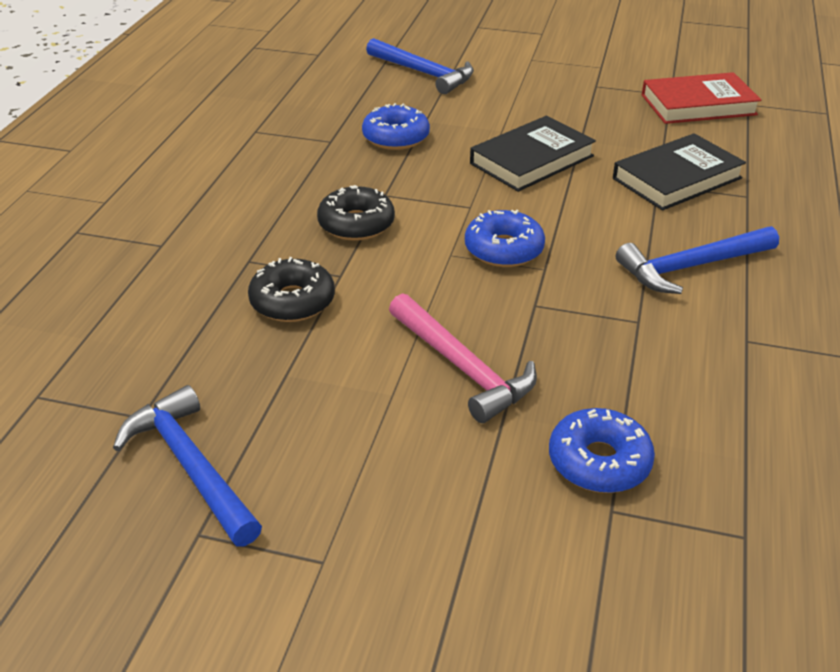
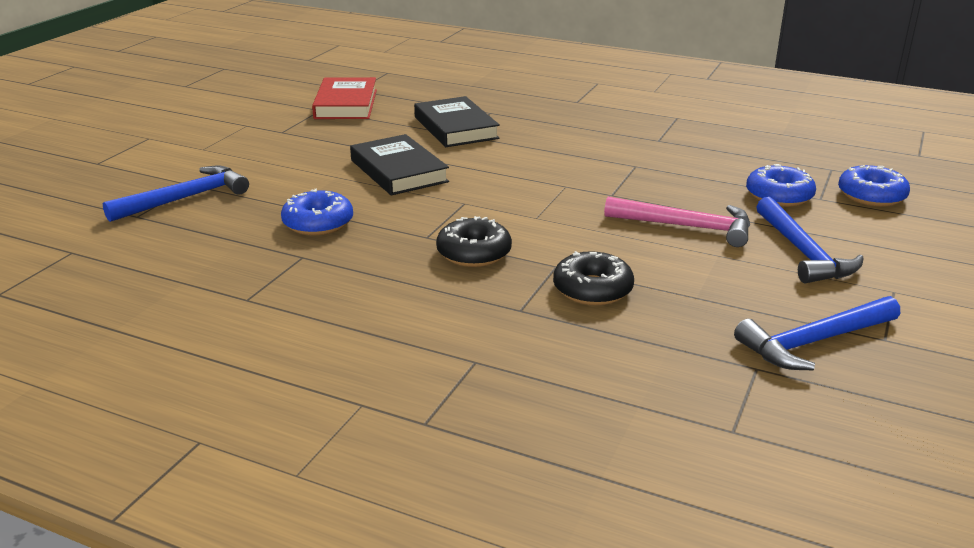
camera: 80 degrees left, 10 degrees down
pink hammer [389,293,537,423] -> pink hammer turned 45 degrees clockwise [604,197,750,247]
blue donut [465,210,545,267] -> blue donut moved to [838,165,910,207]
blue hammer [616,226,779,294] -> blue hammer moved to [756,197,864,284]

